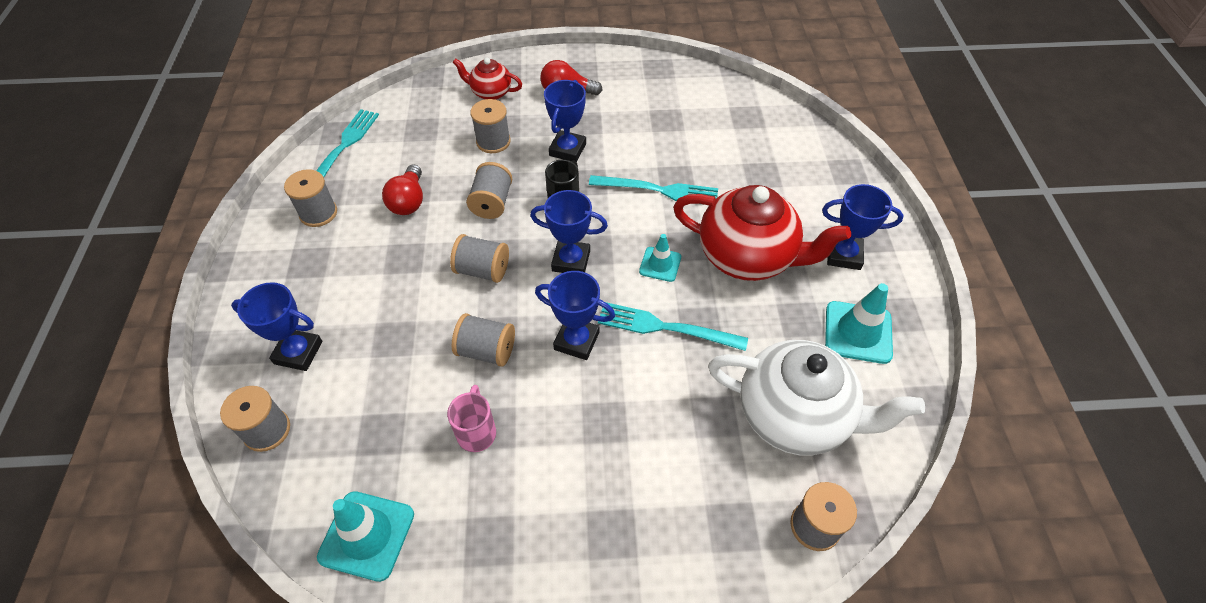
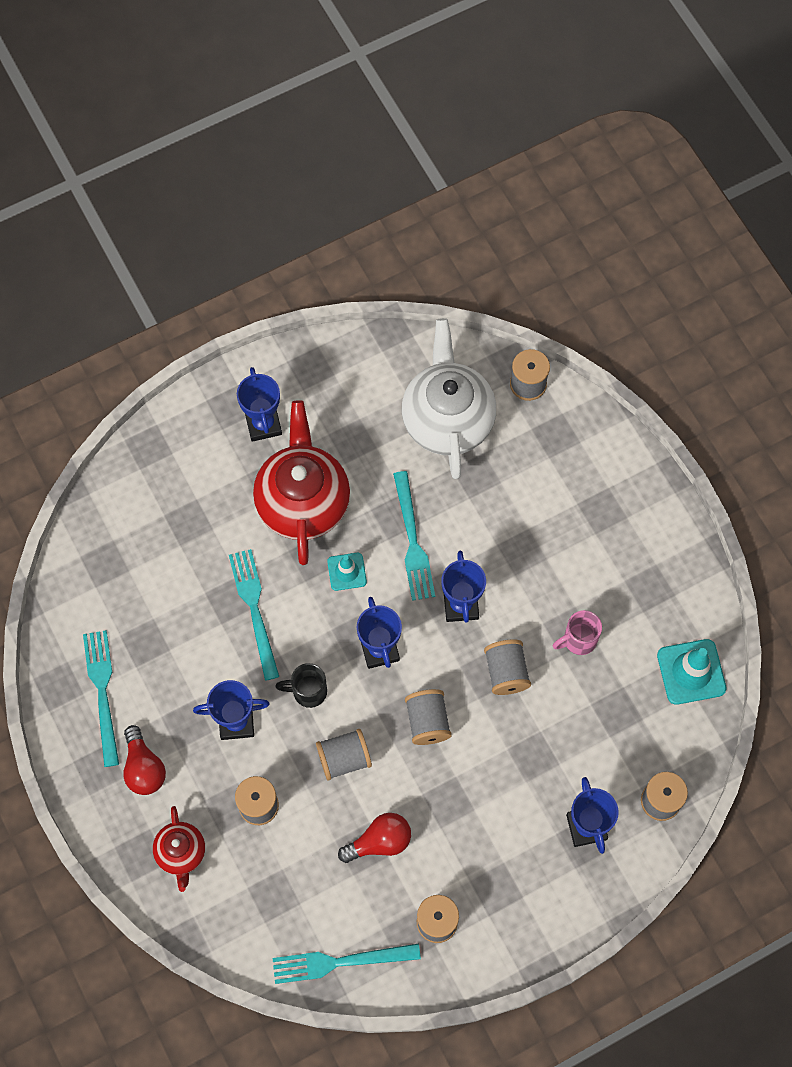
camera: 115 degrees left, 15 degrees up
turquoise traffic cone [825,283,893,364] -> none
none -> turquoise fork [83,630,119,767]

